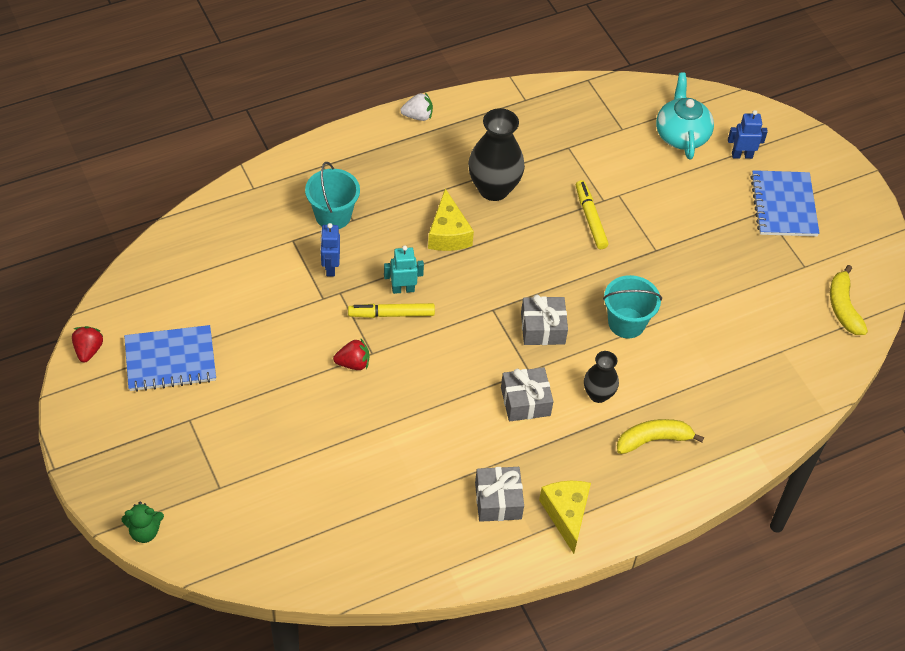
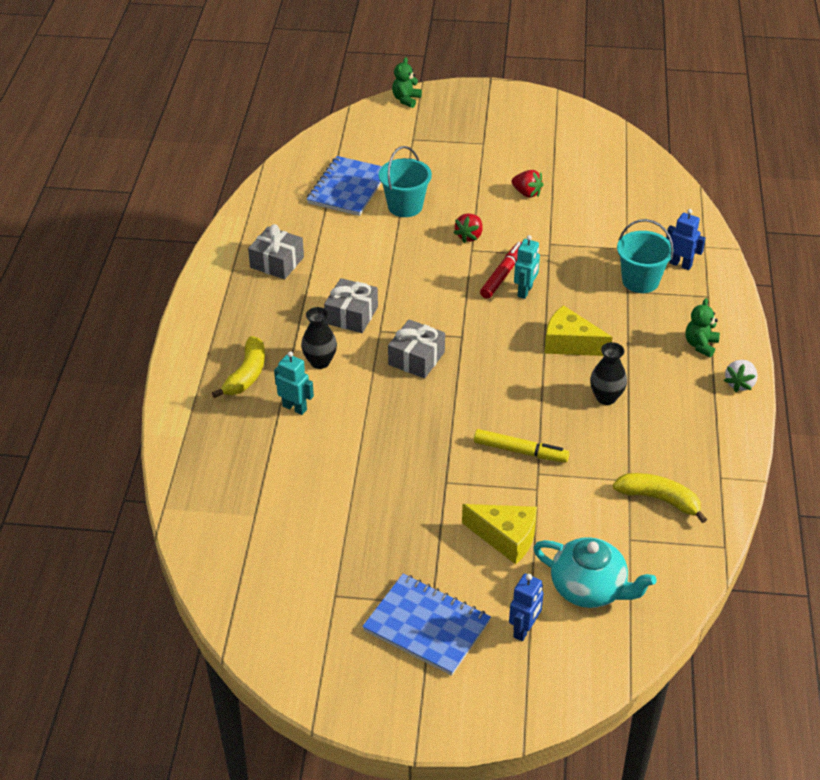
camera: 125 degrees right, 10 degrees down
red strawberry [72,326,104,362] -> red strawberry moved to [511,170,544,198]
blue notebook [124,325,216,392] -> blue notebook moved to [307,156,382,216]
blue robot [320,223,340,277] -> blue robot moved to [666,209,706,270]
yellow marker [348,303,435,318] -> red marker [480,242,522,299]
black vase [468,108,525,201] -> black vase [590,342,627,405], size x0.58
yellow cheese [539,481,591,554] -> yellow cheese moved to [462,504,537,564]
turquoise bucket [603,275,662,338] -> turquoise bucket moved to [379,146,432,217]
yellow banana [830,265,868,335] -> yellow banana moved to [613,473,707,523]
none -> turquoise robot [274,351,314,415]
none -> green teddy bear [685,298,720,357]

